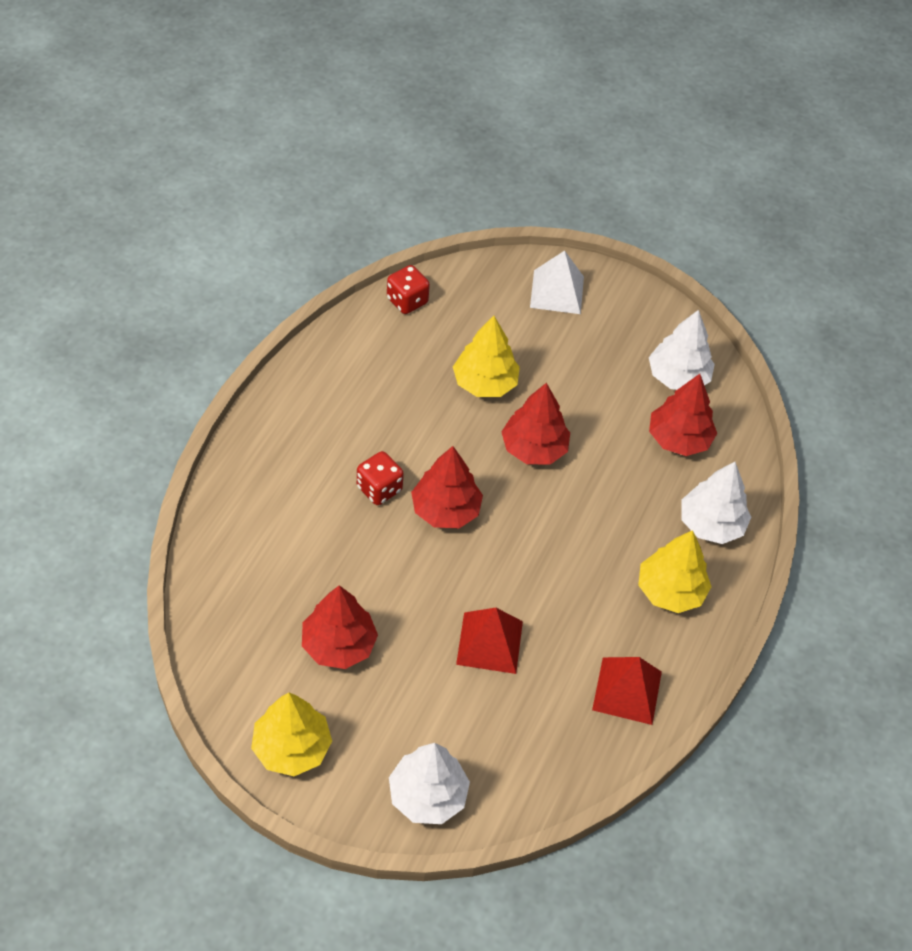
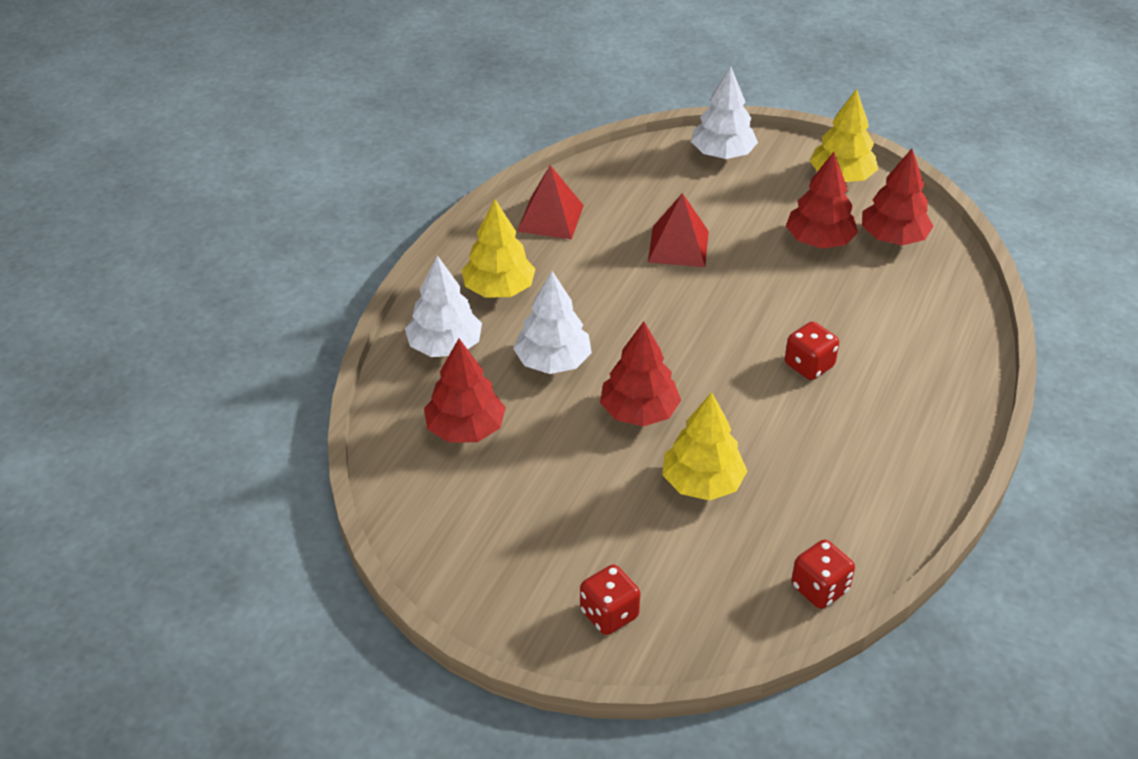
camera: 175 degrees left, 10 degrees down
red tree [411,446,483,528] -> red tree moved to [862,149,933,245]
white pyramid [530,251,584,314] -> red dice [580,565,640,635]
white tree [649,310,715,390] -> white tree moved to [513,271,592,374]

